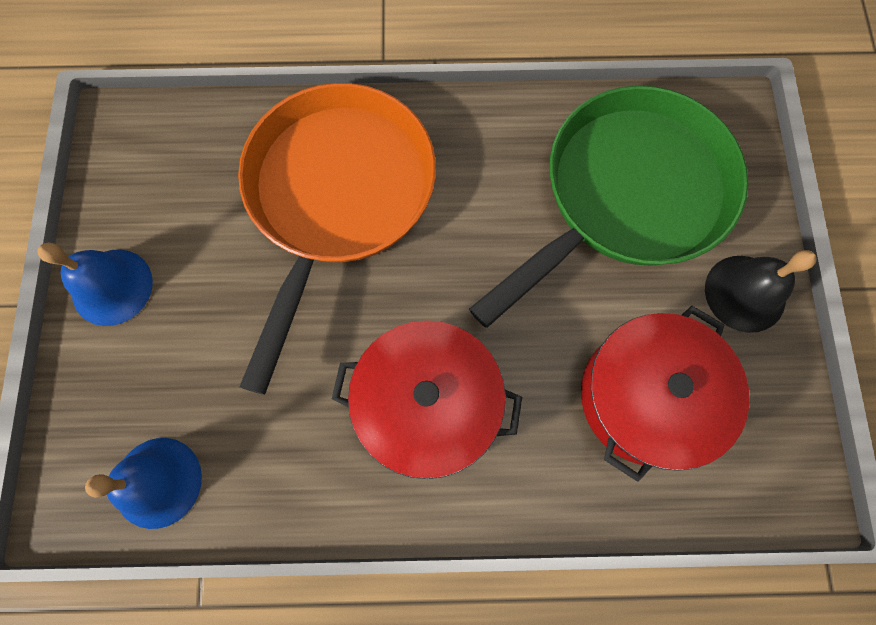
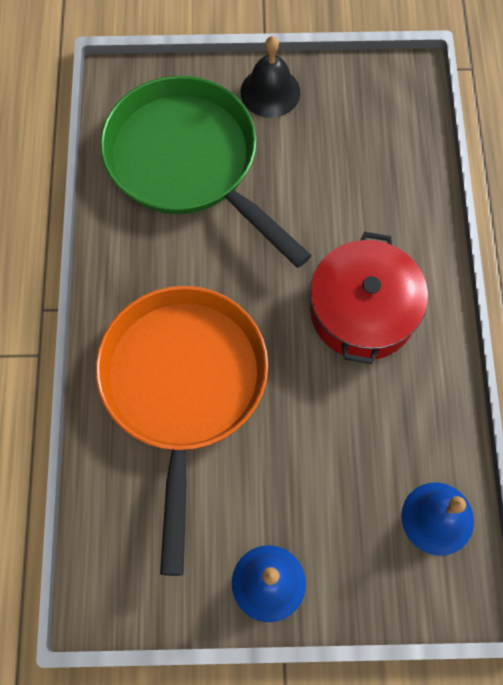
camera: 90 degrees left, 5 degrees down
orange pan [238,83,436,395] -> orange pan turned 75 degrees clockwise [96,286,268,576]
red pot [581,306,750,482] -> none

